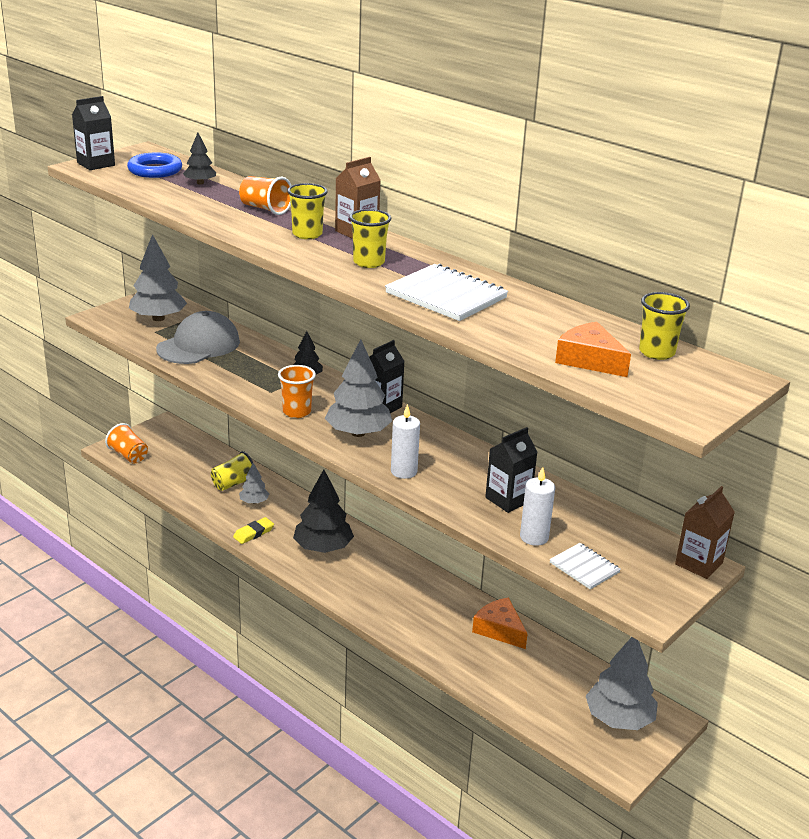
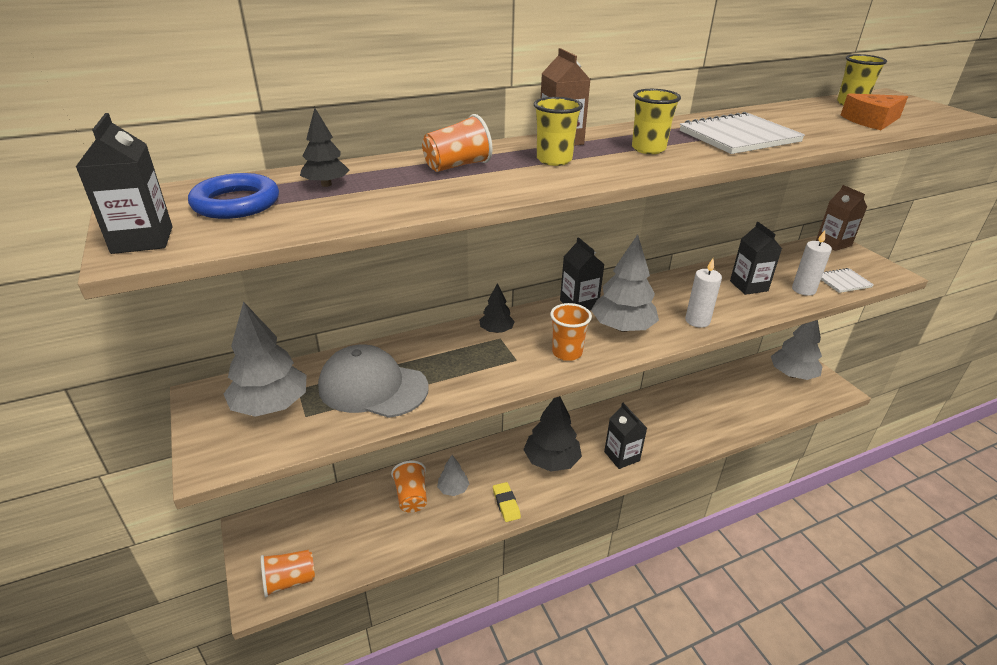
camera: 65 degrees left, 5 degrees up
grey cap [156,311,240,364] -> grey cap turned 45 degrees counterclockwise [318,344,429,418]
yellow cup [211,451,253,491] -> orange cup [391,460,427,513]
orange cheese [472,597,528,649] -> none
none -> black carton [604,403,647,469]

